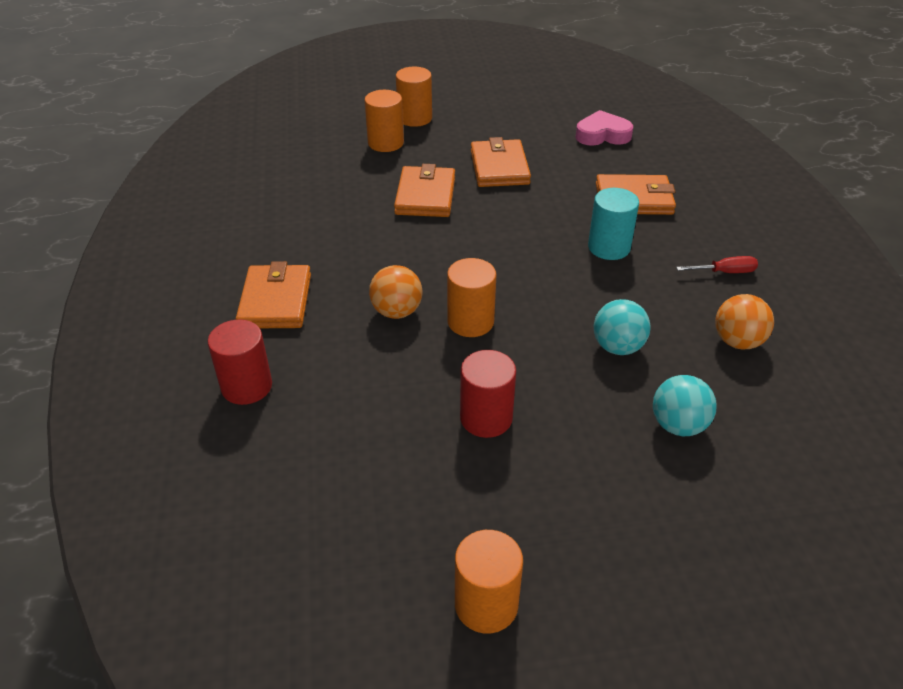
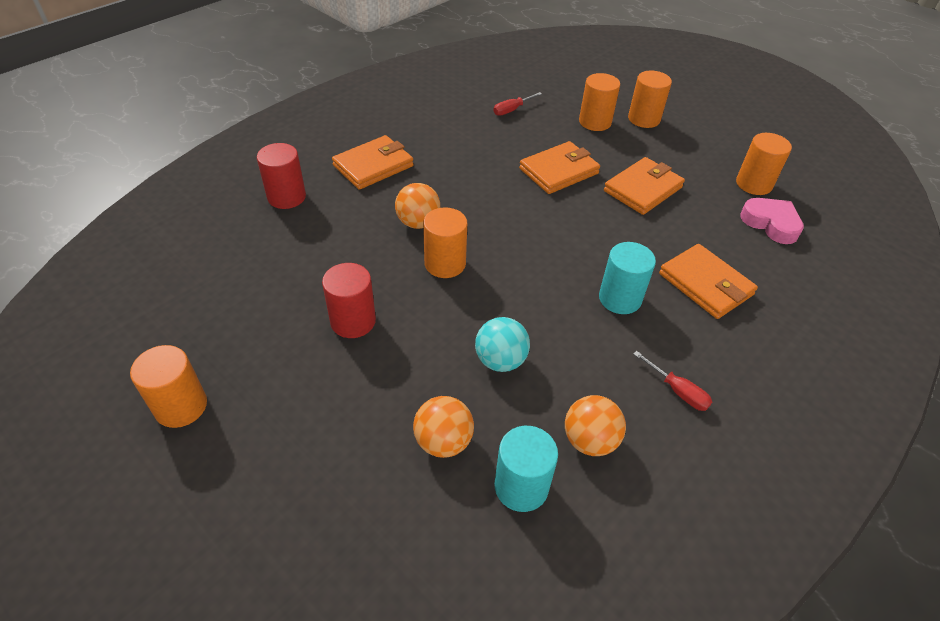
camera: 50 degrees right, 5 degrees up
turquoise ball [653,375,717,436] -> orange ball [413,396,474,458]
none -> red screwdriver [493,92,542,116]
none -> turquoise cylinder [495,426,558,512]
none -> orange cylinder [736,133,792,195]

